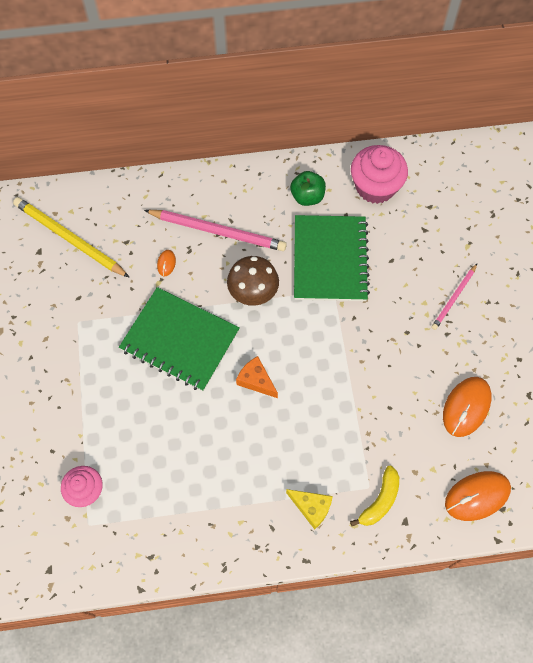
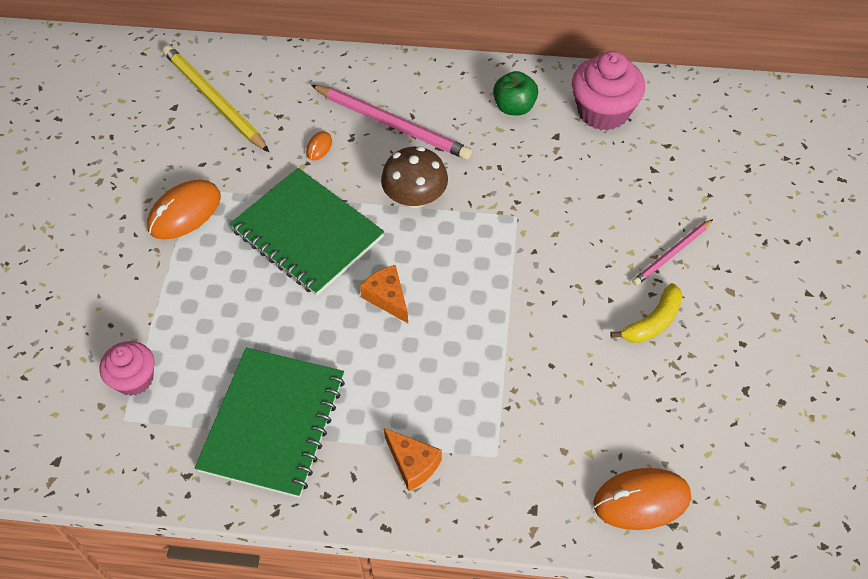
camera: 15 degrees right, 10 degrees down
yellow cheese [286,489,333,529] -> orange cheese [384,428,442,491]
green notebook [294,215,370,301] -> green notebook moved to [195,348,345,498]
yellow banana [350,465,399,526] -> yellow banana moved to [610,283,683,343]
orange mouse [443,377,491,437] -> orange mouse moved to [147,180,221,239]

